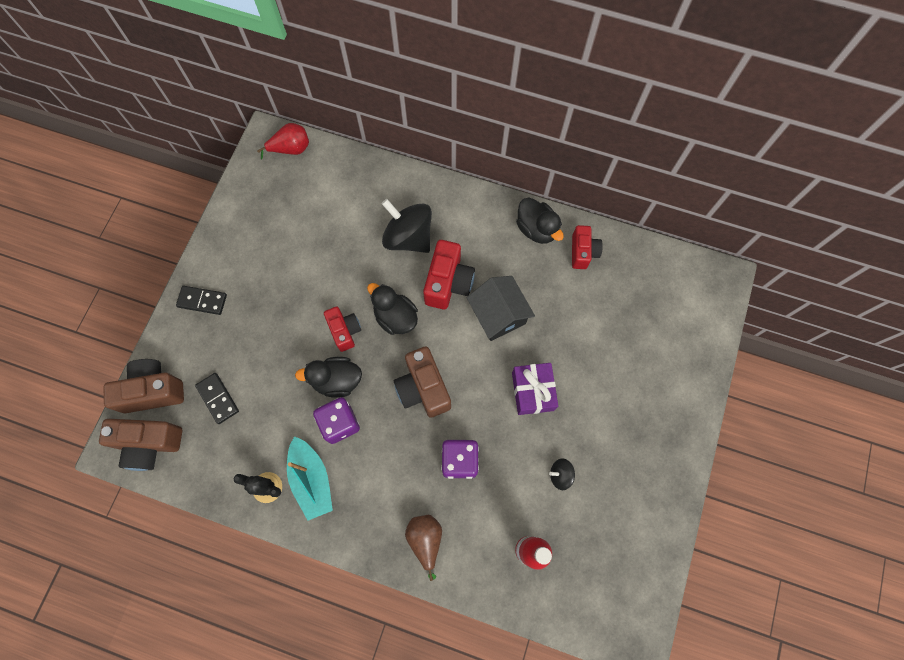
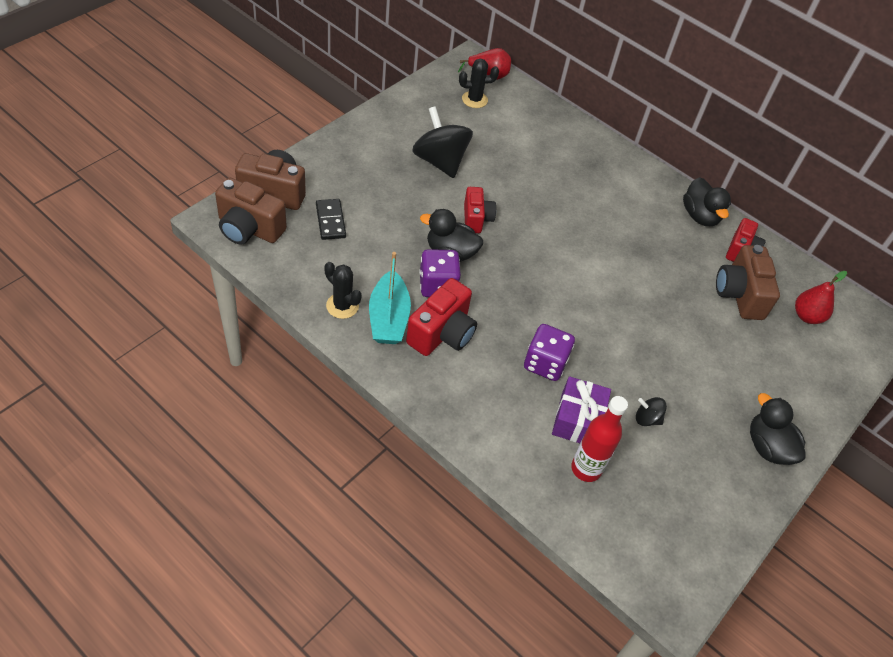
camera: 15 degrees right, 20 degrees down
black domino [176,286,227,315] -> none
black duck [367,283,418,335] -> black duck moved to [750,393,806,465]
black spinning top [382,199,432,253] -> black spinning top moved to [412,106,473,178]
brown camera [394,346,451,418] -> brown camera moved to [716,245,780,320]
brown pear [405,515,442,581] -> none
red camera [423,240,475,310] -> red camera moved to [406,278,477,356]
black house [467,276,535,341] -> none
purple gift [512,363,558,415] -> purple gift moved to [552,376,611,443]
none -> black cactus [459,58,499,108]
none -> red pear [795,271,847,324]

